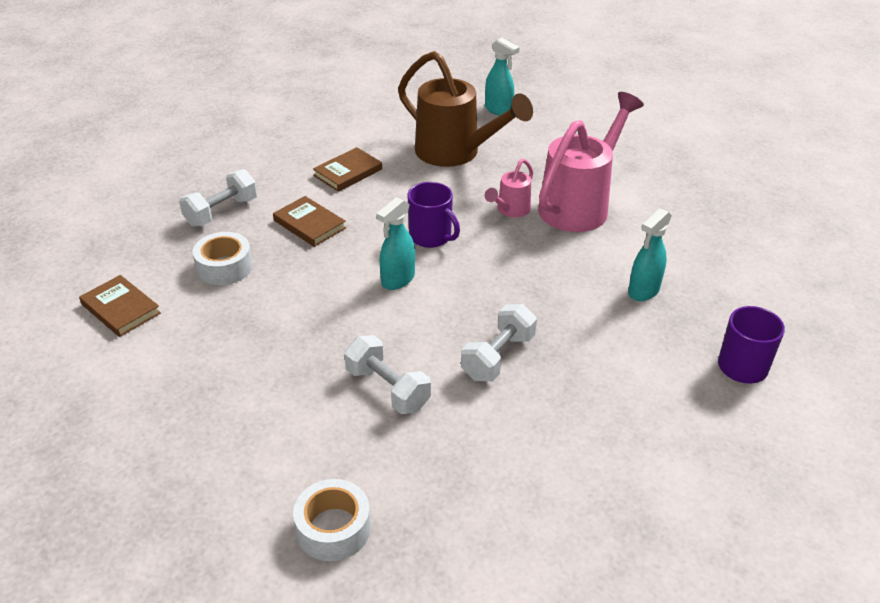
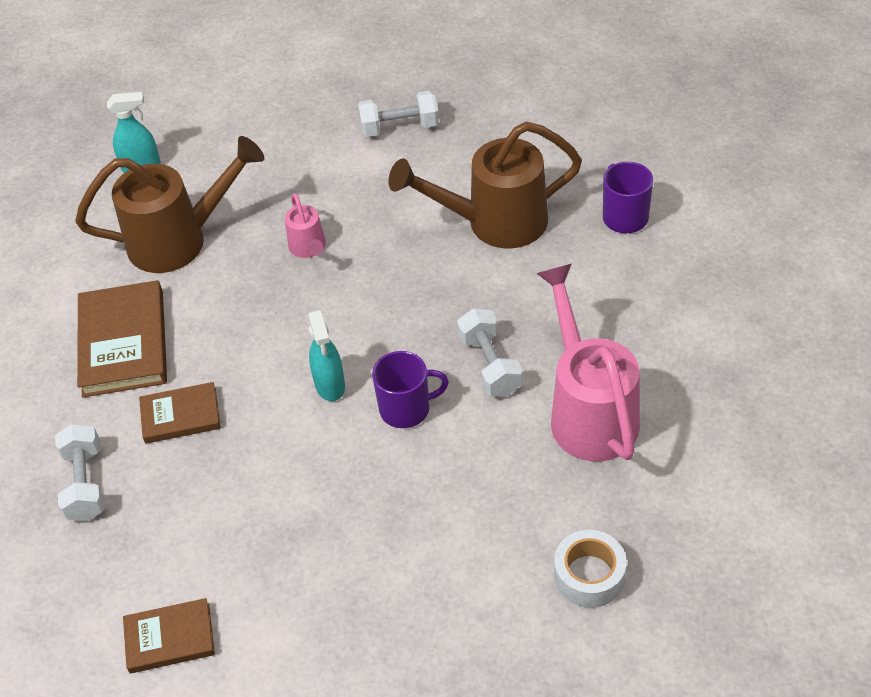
camera: 50 degrees left, 10 degrees up
white tape [193,232,253,285] -> none
brown book [313,147,382,192] -> brown book [77,280,167,398], size x1.68
white dumbbell [344,335,431,414] -> white dumbbell moved to [358,90,439,137]
purple mug [408,182,460,248] -> purple mug moved to [372,351,449,428]
pink watering can [538,92,644,232] -> pink watering can moved to [536,264,640,461]
turquoise spray bottle [628,208,672,301] -> brown watering can [389,122,582,248]

